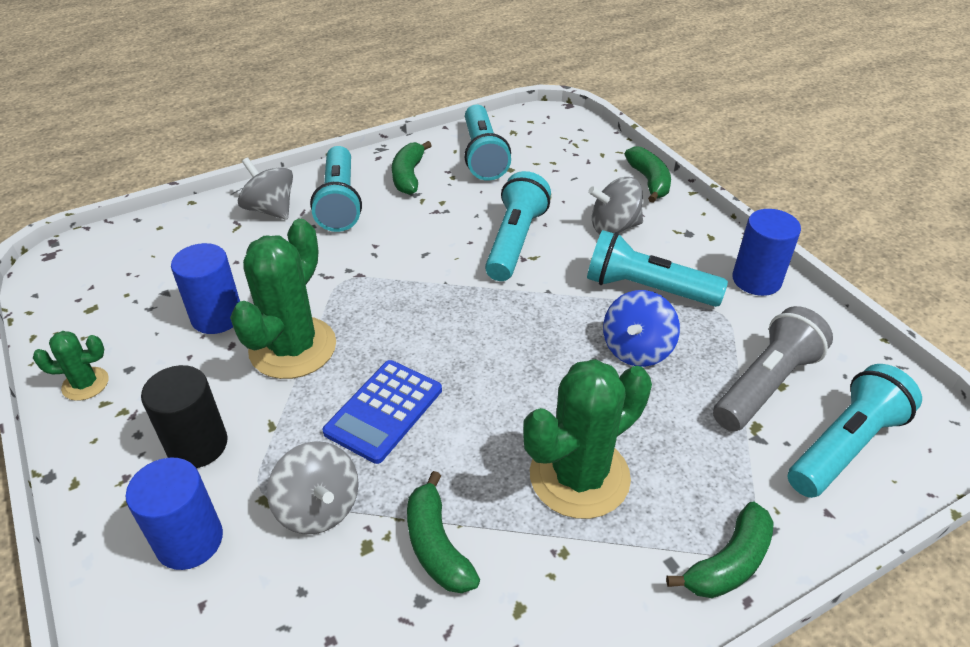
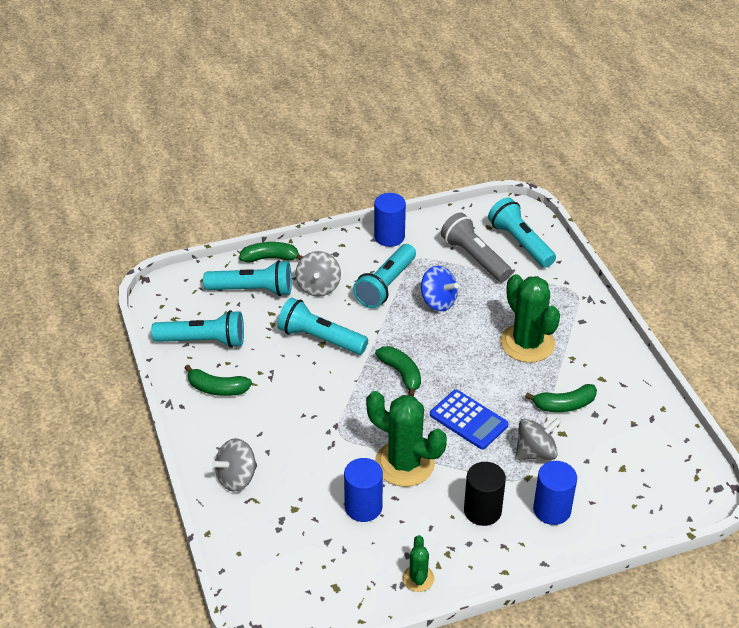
camera: 80 degrees left, 0 degrees up
turquoise flashlight [310,146,362,232] -> turquoise flashlight moved to [203,260,292,296]
green banana [666,502,774,598] -> green banana moved to [375,346,421,396]

